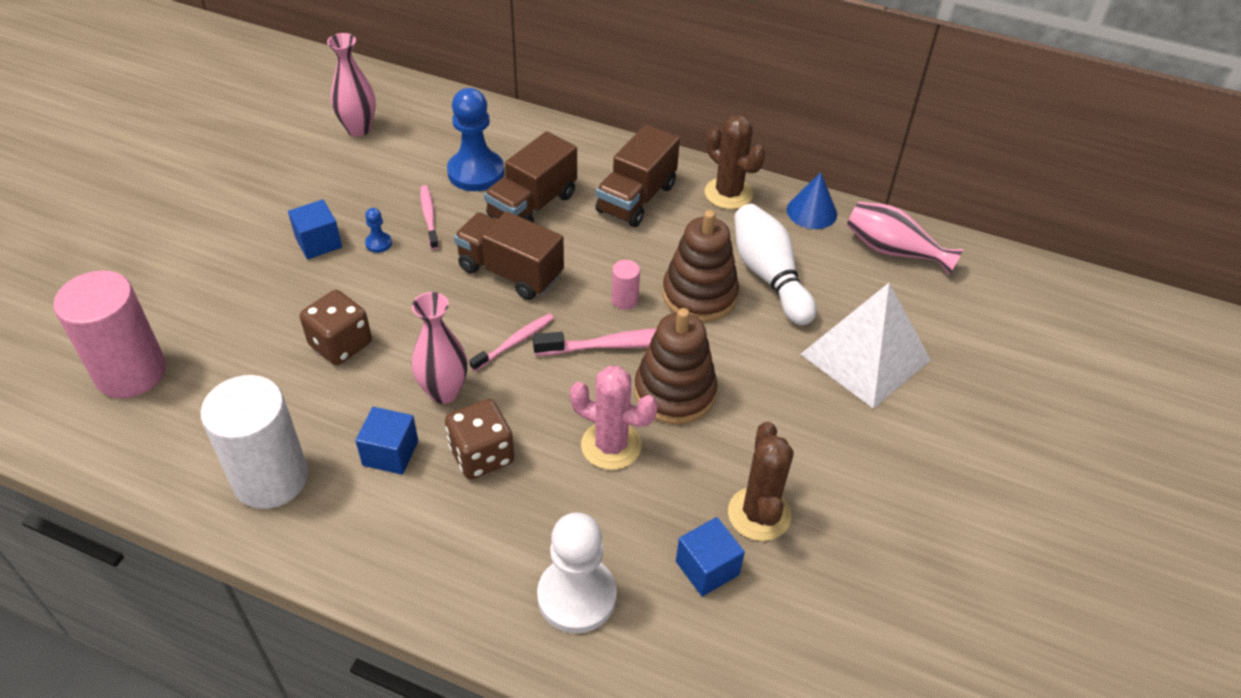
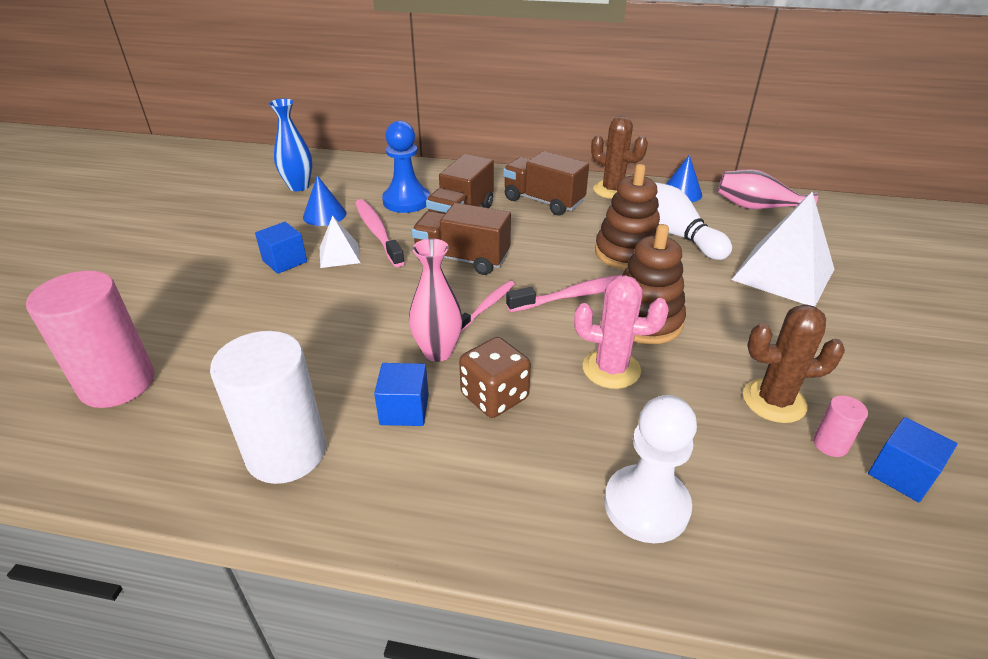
camera: 10 degrees left, 10 degrees down
brown dice [300,290,372,365] -> none
pink vase [327,33,376,136] -> blue vase [269,99,312,191]
blue pawn [365,208,392,253] -> white pyramid [320,216,361,268]
pink toothbrush [420,185,439,250] -> pink toothbrush [355,199,405,267], size x1.65
brown truck [596,124,680,227] -> brown truck turned 105 degrees clockwise [503,151,589,215]
pink cylinder [612,260,640,310] -> pink cylinder moved to [813,395,868,457]
blue cube [676,517,745,596] -> blue cube moved to [868,417,957,502]
brown cactus [728,422,794,541] -> brown cactus turned 75 degrees counterclockwise [743,304,845,423]
none -> blue cone [303,175,347,226]

